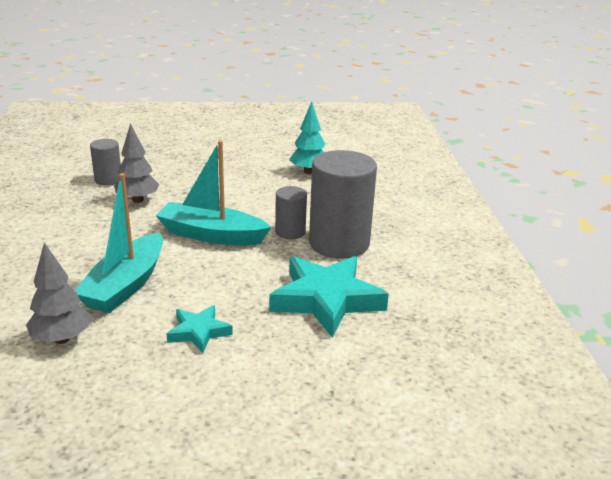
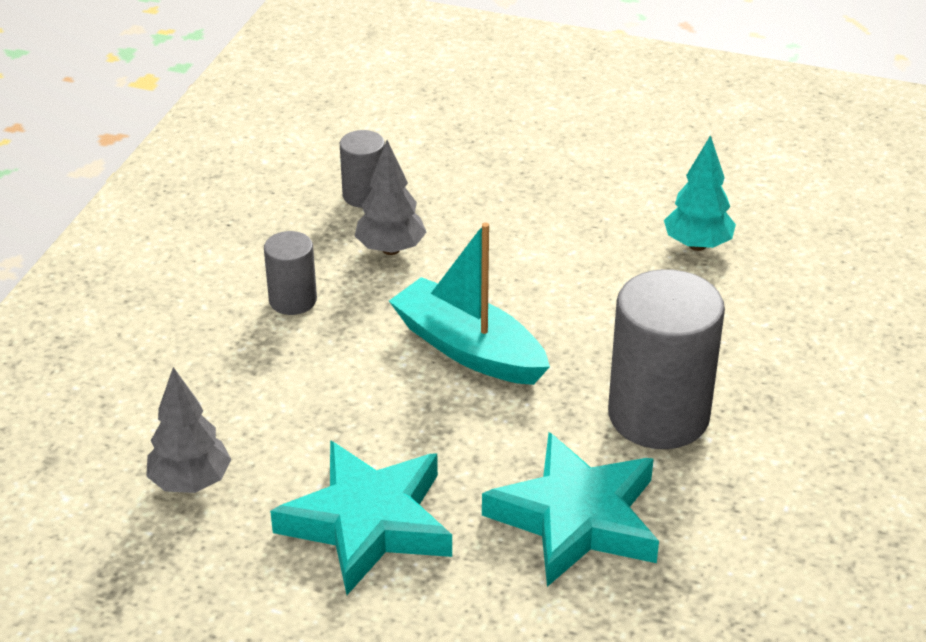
camera: 25 degrees right, 10 degrees up
turquoise boat [75,173,163,313] -> none
turquoise star [167,305,233,353] -> turquoise star [270,440,452,595], size x1.94
grey cylinder [275,186,307,239] -> grey cylinder moved to [264,231,317,315]

